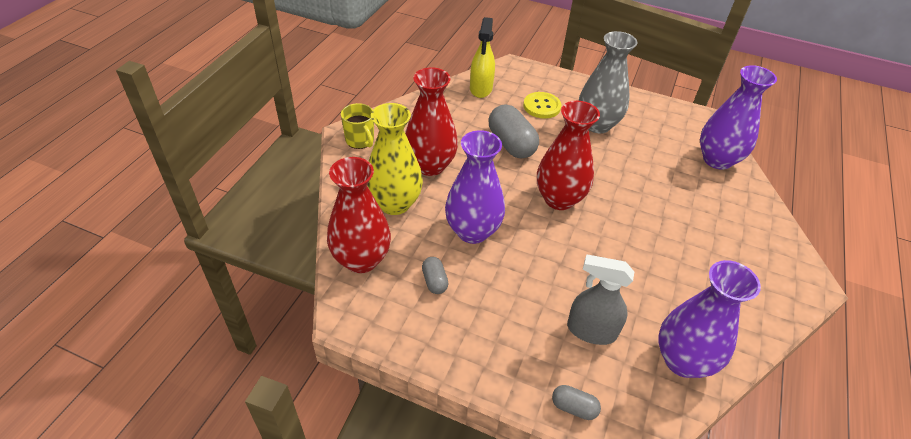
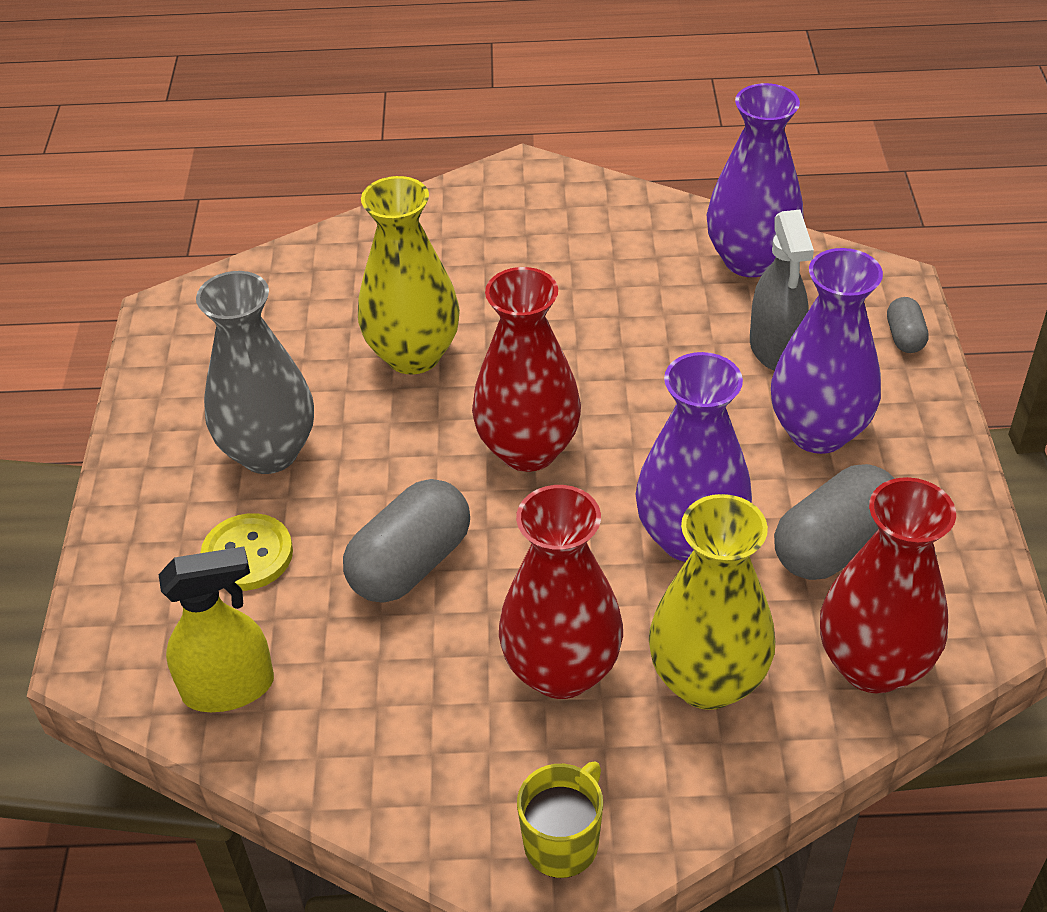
camera: 110 degrees left, 0 degrees up
grey capsule [422,257,448,294] -> grey capsule [774,464,894,580], size x1.98
purple vase [700,65,777,170] -> purple vase moved to [771,248,883,454]
none -> yellow vase [358,176,460,374]

